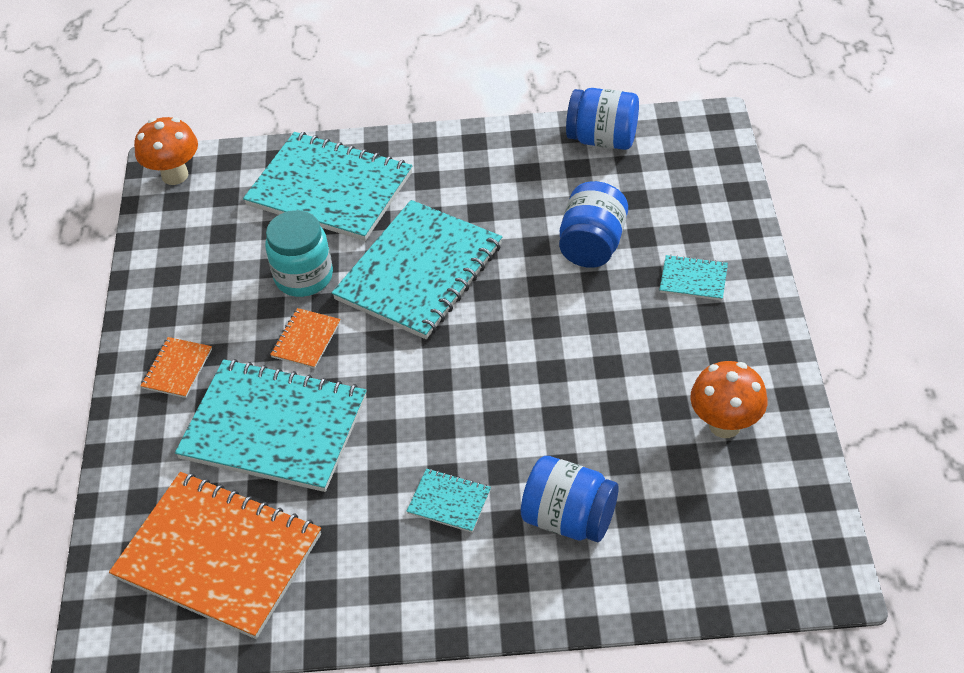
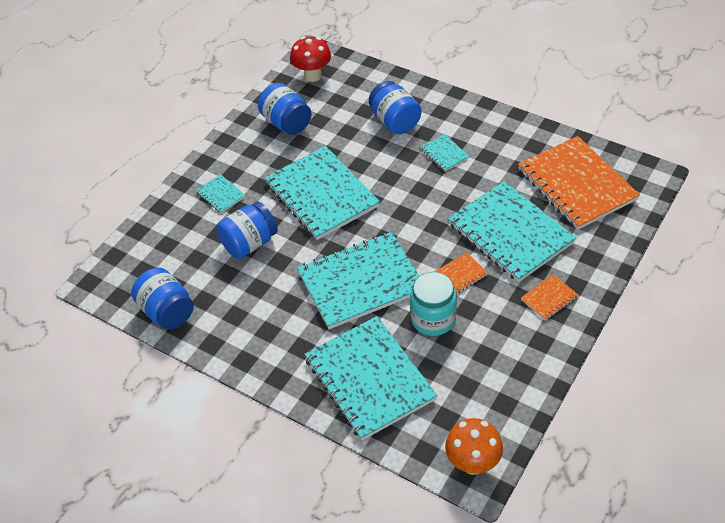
camera: 145 degrees left, 0 degrees up
orange mushroom [690,361,767,438] -> blue jar [258,83,312,135]
none -> turquoise notebook [264,146,380,240]
none -> red mushroom [290,37,331,82]

